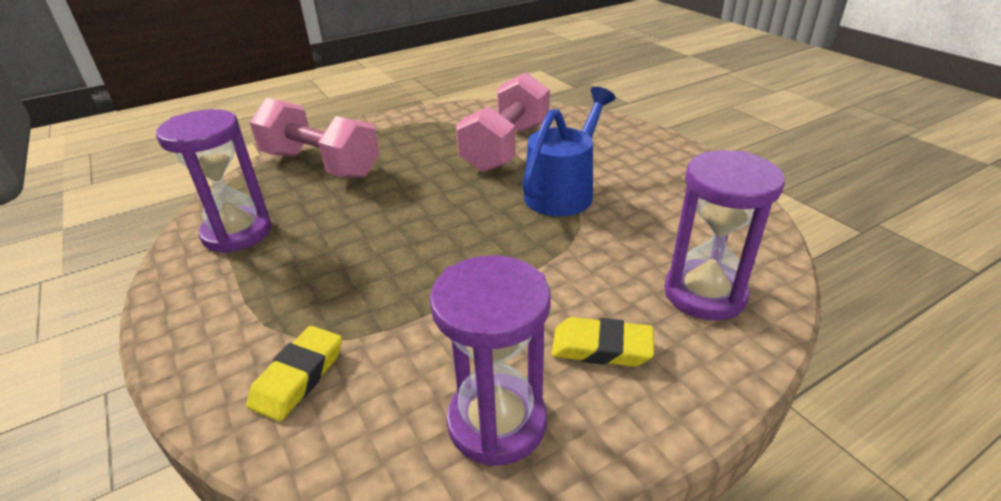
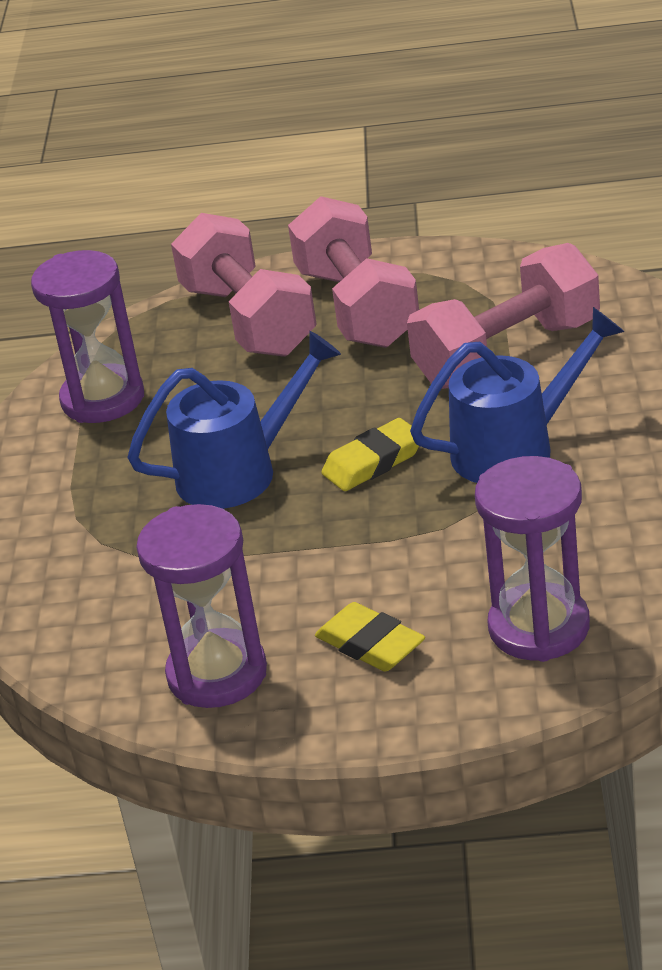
camera: 35 degrees right, 0 degrees up
yellow eraser [247,326,342,422] -> yellow eraser moved to [321,418,419,491]
none -> blue watering can [127,331,341,509]
none -> pink dumbbell [288,196,419,348]

